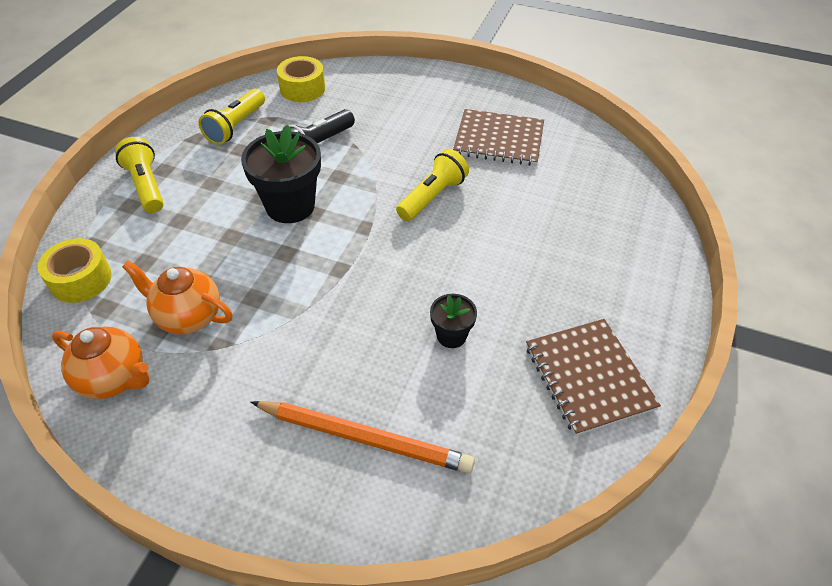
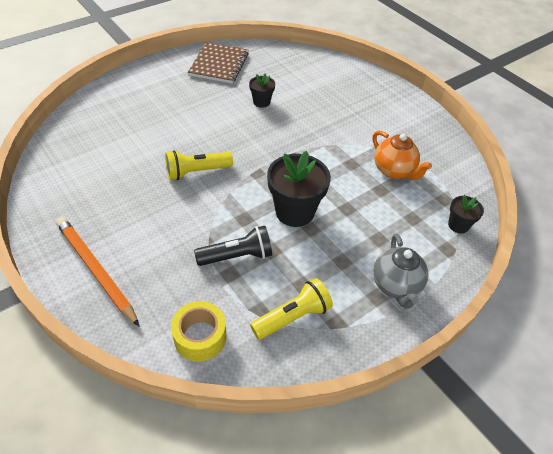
camera: 150 degrees left, 0 degrees up
yellow tape [38,238,112,303] -> black flower pot [448,195,484,233]
orange teapot [52,326,149,399] -> none
yellow flashlight [115,137,164,213] -> grey teapot [373,234,428,309]
orange pencil [251,401,475,473] -> orange pencil moved to [56,217,140,327]
brown notebook [453,109,544,166] -> none

